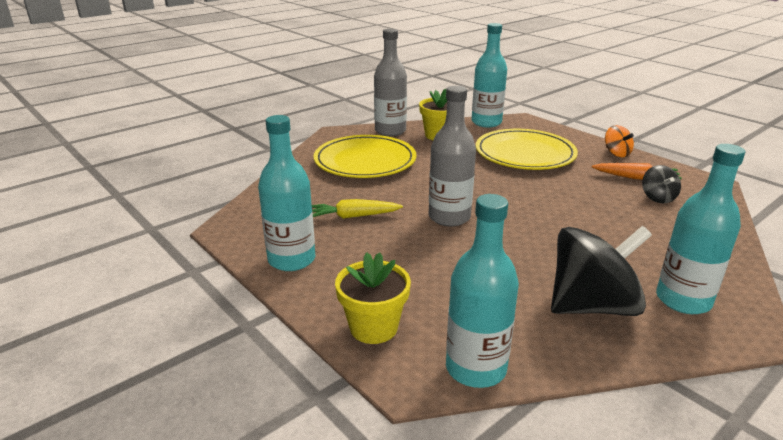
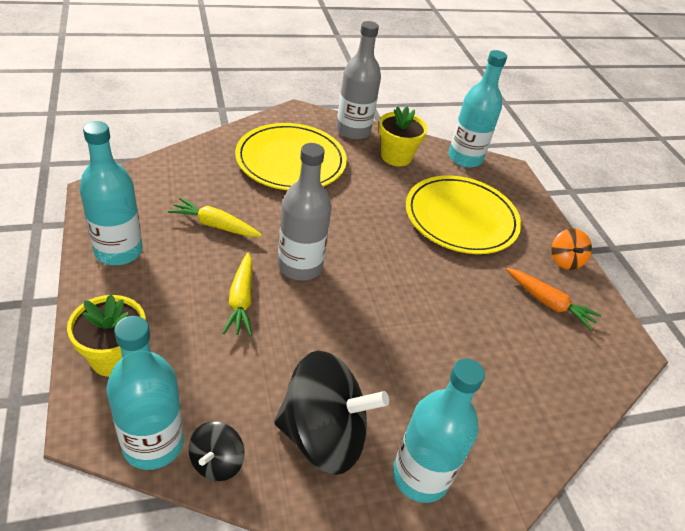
camera: 20 degrees right, 15 degrees up
black spinning top [642,165,681,203] -> black spinning top moved to [189,421,245,481]
none -> yellow carrot [222,252,252,336]

